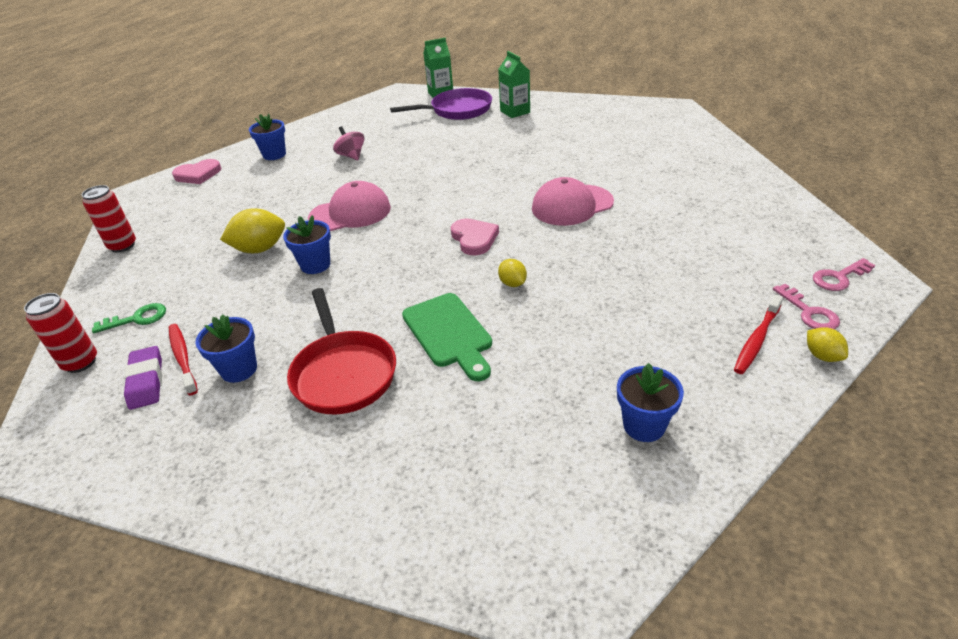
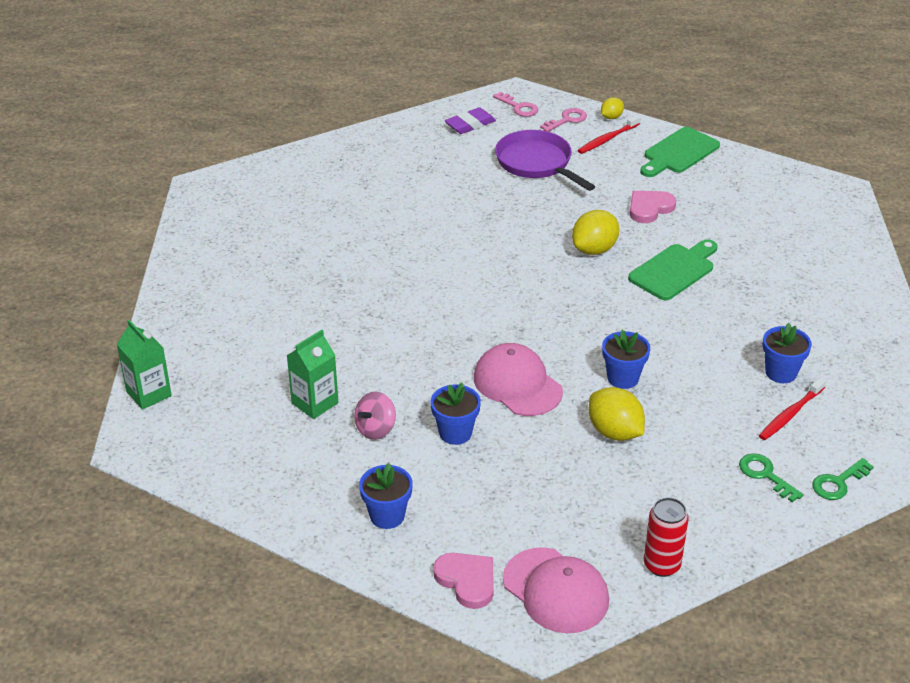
camera: 110 degrees left, 0 degrees up
red can [24,293,97,373] -> green key [812,458,874,500]
purple eraser [124,346,162,410] -> purple eraser moved to [445,107,496,134]
red pan [287,288,396,414] -> none
purple pan [390,88,492,120] -> purple pan moved to [495,130,595,191]
pink heart [451,218,499,255] -> pink heart moved to [629,191,677,223]
green carton [498,51,530,118] -> green carton moved to [286,330,338,419]
yellow lemon [498,259,527,287] -> yellow lemon [572,210,619,255], size x1.80
pink cap [532,177,614,226] -> pink cap moved to [503,547,609,633]
blue flower pot [617,363,684,442] -> blue flower pot moved to [431,383,481,445]
red toothbrush [734,295,783,374] -> red toothbrush turned 120 degrees clockwise [578,115,641,154]
none -> green cutting board [640,127,720,177]

